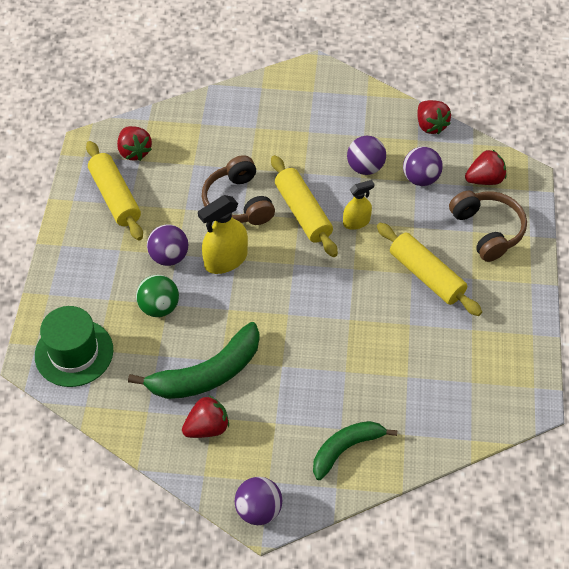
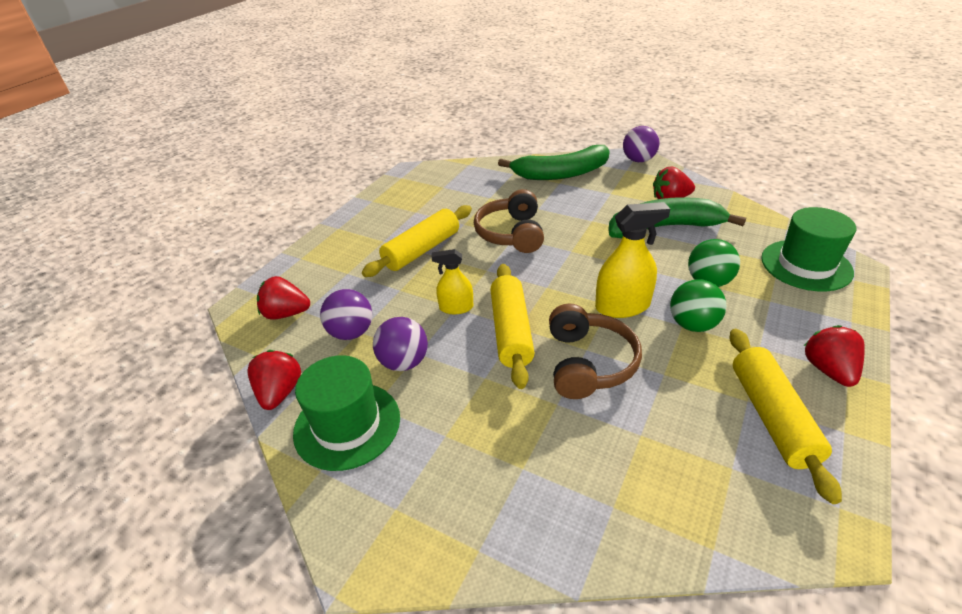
camera: 155 degrees left, 15 degrees down
red strawberry [117,126,152,161] -> red strawberry moved to [804,325,865,387]
purple ball [147,224,188,266] -> green ball [670,279,726,332]
green banana [313,421,397,480] -> green banana [498,145,610,180], size x1.52
yellow rolling pin [377,223,482,316] -> yellow rolling pin turned 60 degrees clockwise [362,205,472,277]
brown headphones [449,191,527,262] -> brown headphones moved to [474,189,544,253]
none -> green hat [293,355,400,471]

